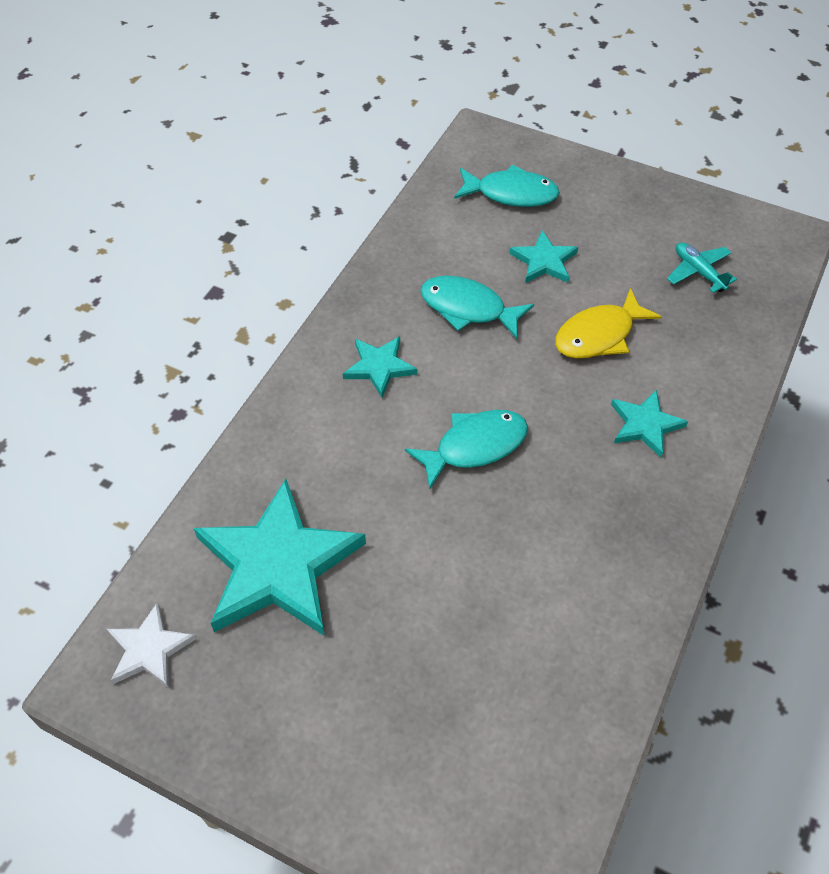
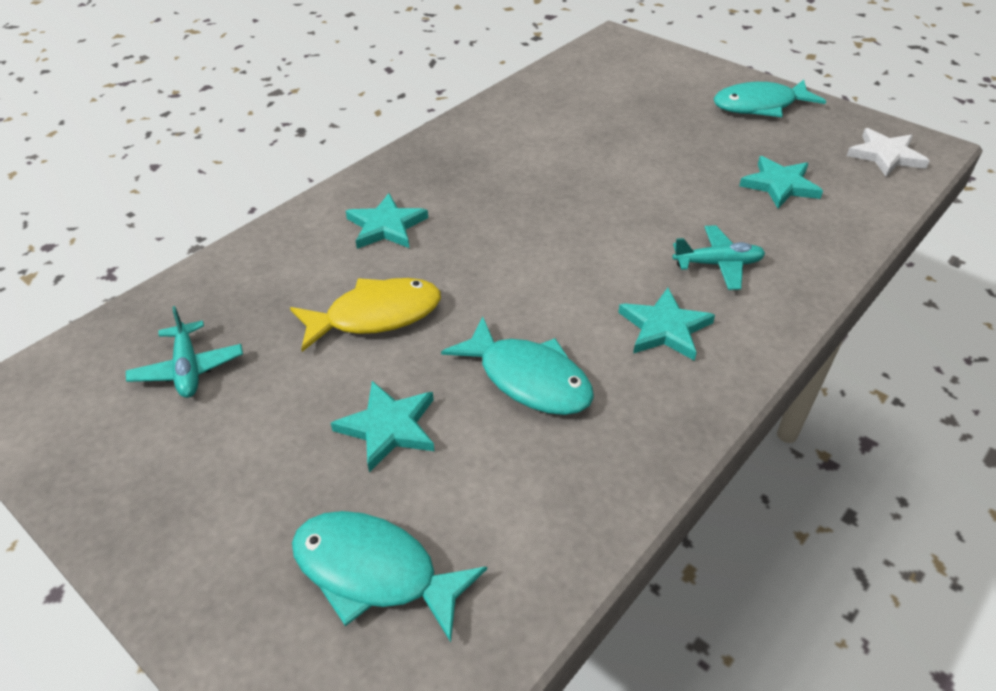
camera: 165 degrees left, 10 degrees down
turquoise star [194,479,366,636] -> turquoise star [739,156,823,208], size x0.49
turquoise fish [405,410,528,490] -> turquoise fish moved to [714,80,826,117]
none -> turquoise plane [673,225,765,290]

